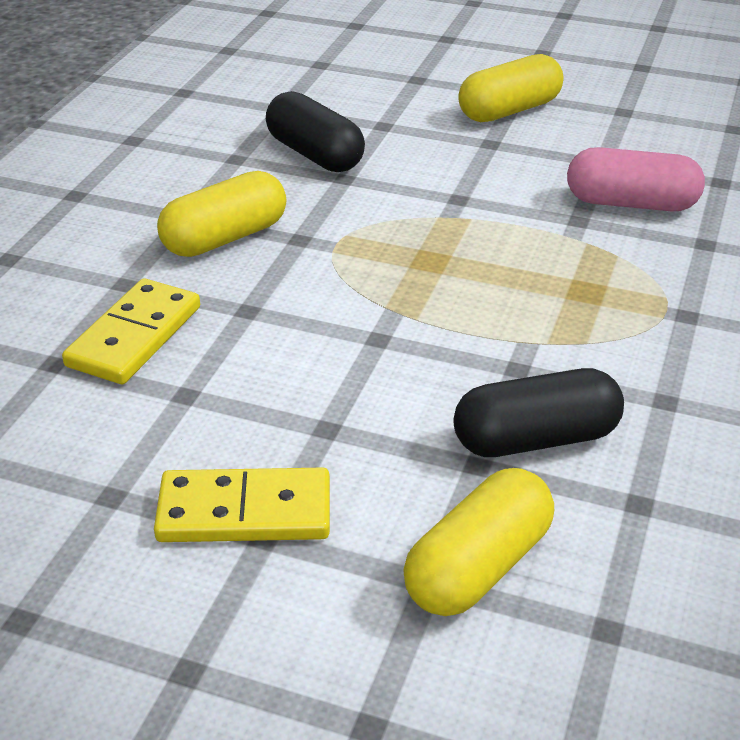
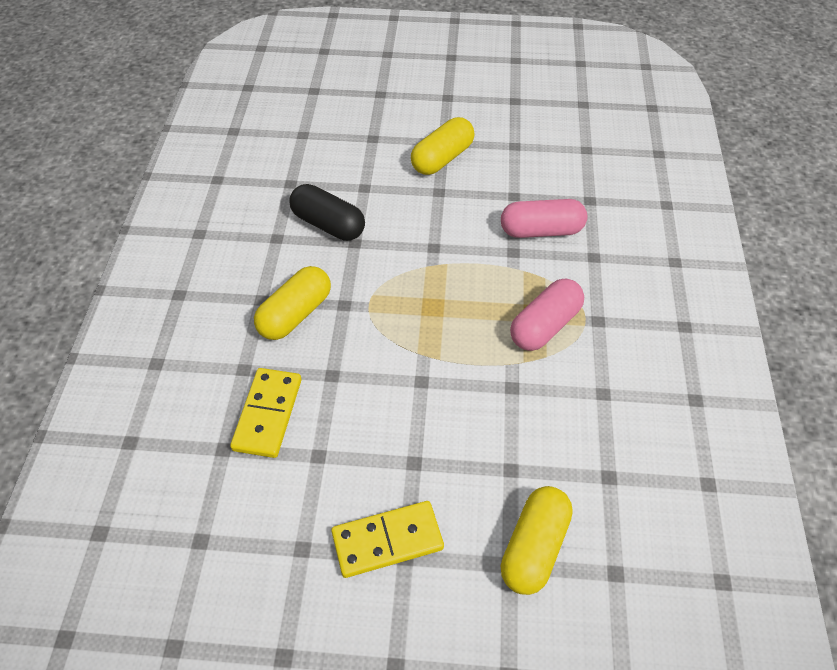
camera: 15 degrees left, 15 degrees up
black capsule [454,368,624,457] -> none
none -> pink capsule [510,278,584,351]

